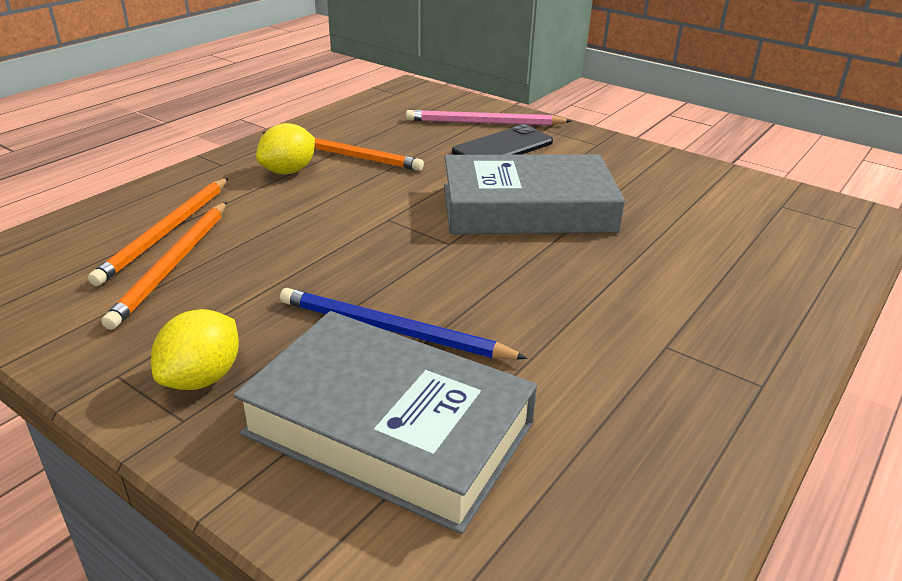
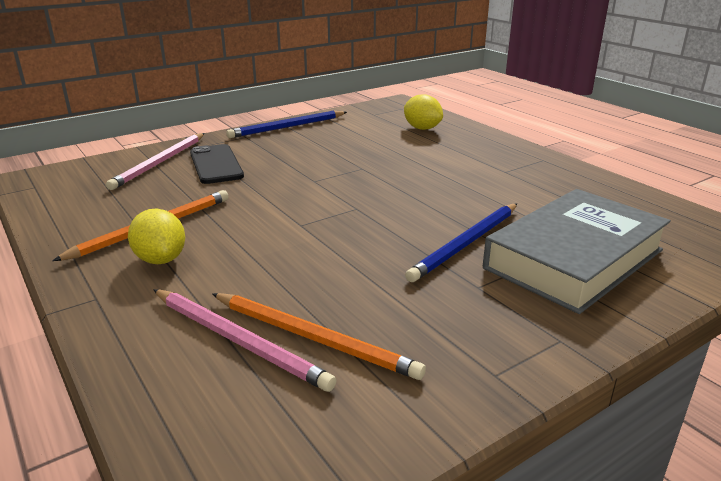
camera: 70 degrees left, 5 degrees down
orange pencil [88,178,228,286] -> pink pencil [153,289,337,392]
yellow lemon [151,309,239,390] -> yellow lemon moved to [404,94,443,130]
grey book [444,154,625,234] -> none
none -> blue pencil [226,111,347,138]

